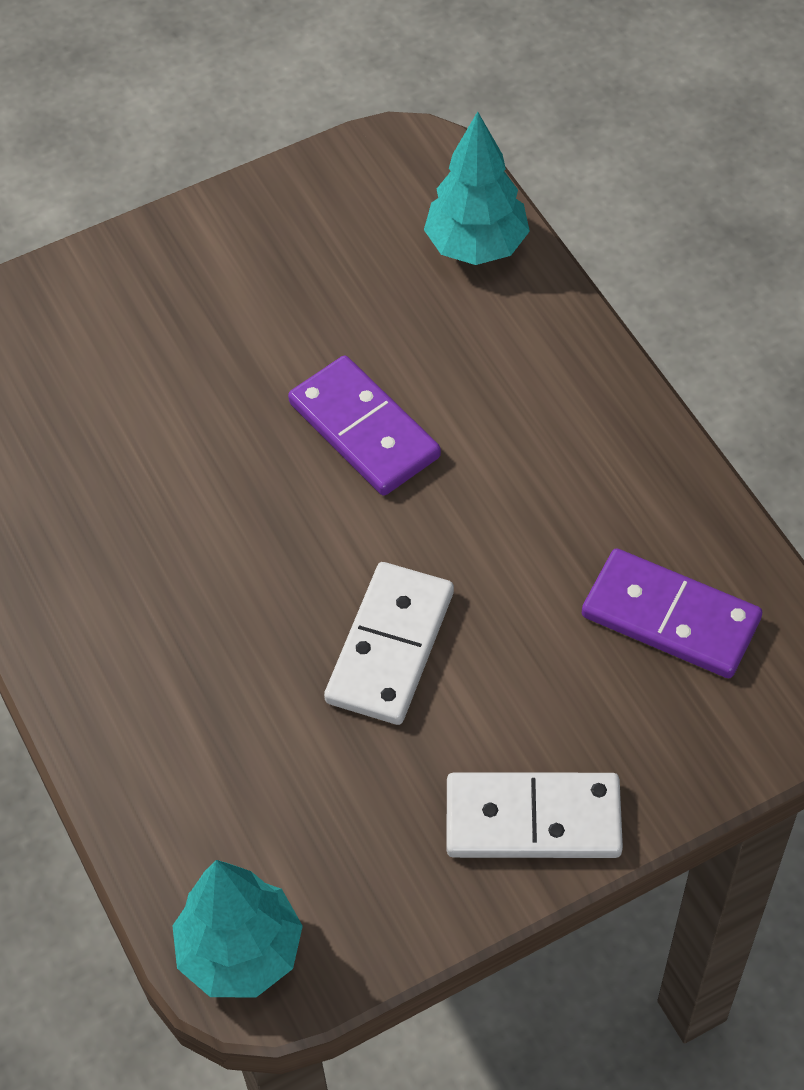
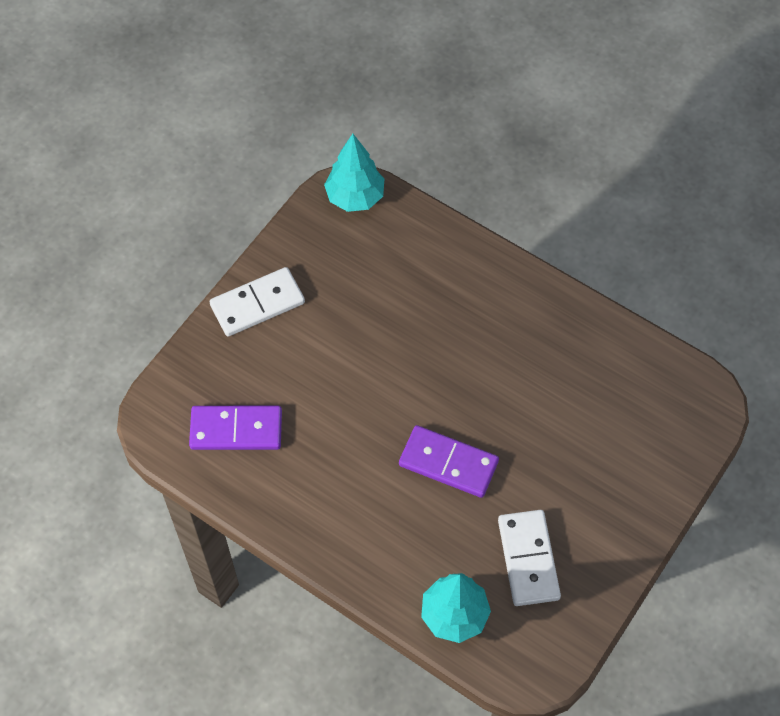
camera: 150 degrees right, 5 degrees up
white domino [324,562,454,725] -> white domino moved to [498,510,561,606]

